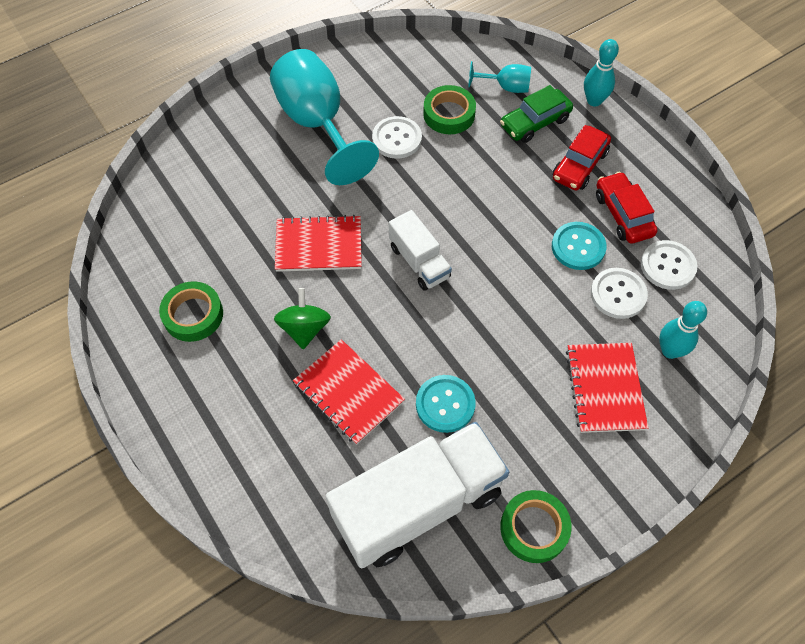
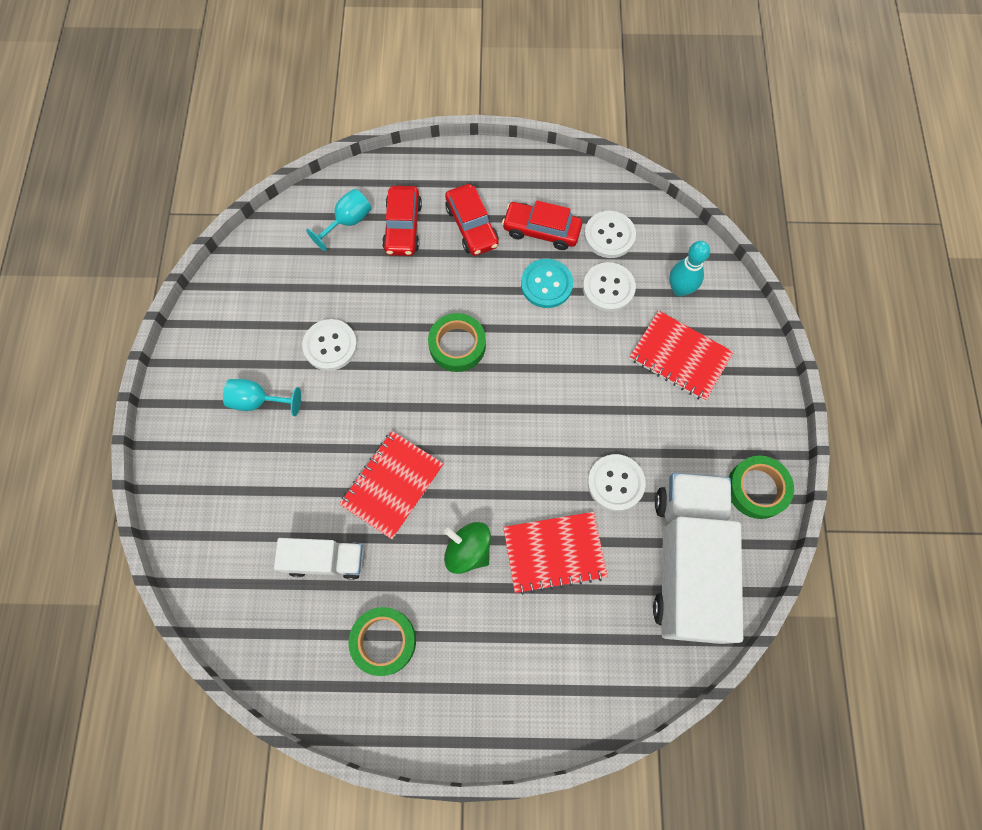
camera: 55 degrees left, 10 degrees up
turquoise goblet [270,49,379,185] -> turquoise goblet [223,379,301,416], size x0.47
white truck [389,210,452,291] -> white truck moved to [274,538,364,580]
turquoise button [416,375,476,433] -> white button [588,454,646,511]
green tape [423,85,476,134] -> green tape moved to [428,313,486,372]
green car [500,85,573,143] -> red car [382,186,422,256]
turquoise bowling pin [584,39,619,106] -> none

